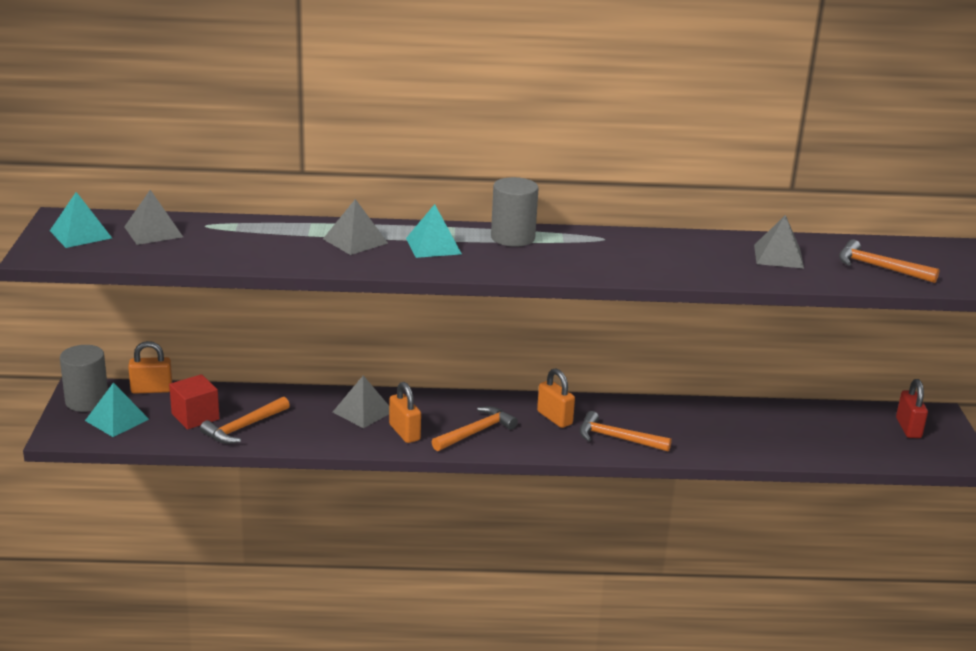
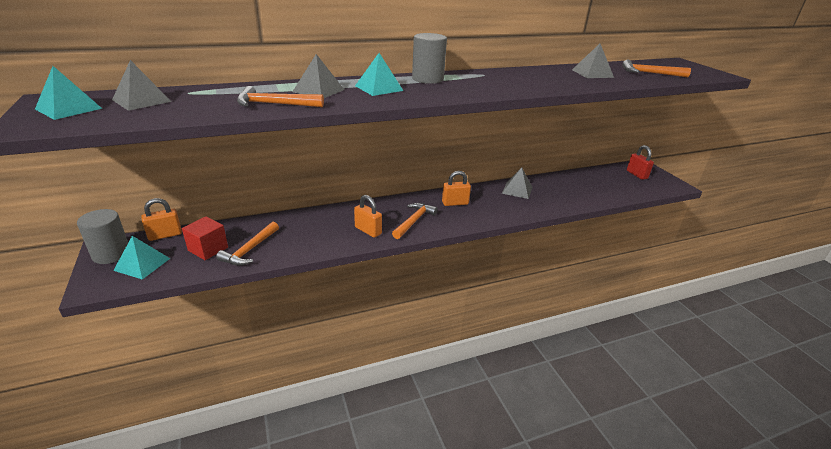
camera: 20 degrees left, 5 degrees up
grey pyramid [333,375,389,428] -> grey pyramid moved to [502,167,533,199]
orange padlock [537,368,575,428] -> orange padlock turned 45 degrees counterclockwise [442,171,471,206]
orange hammer [579,411,672,452] -> orange hammer moved to [237,86,324,107]

